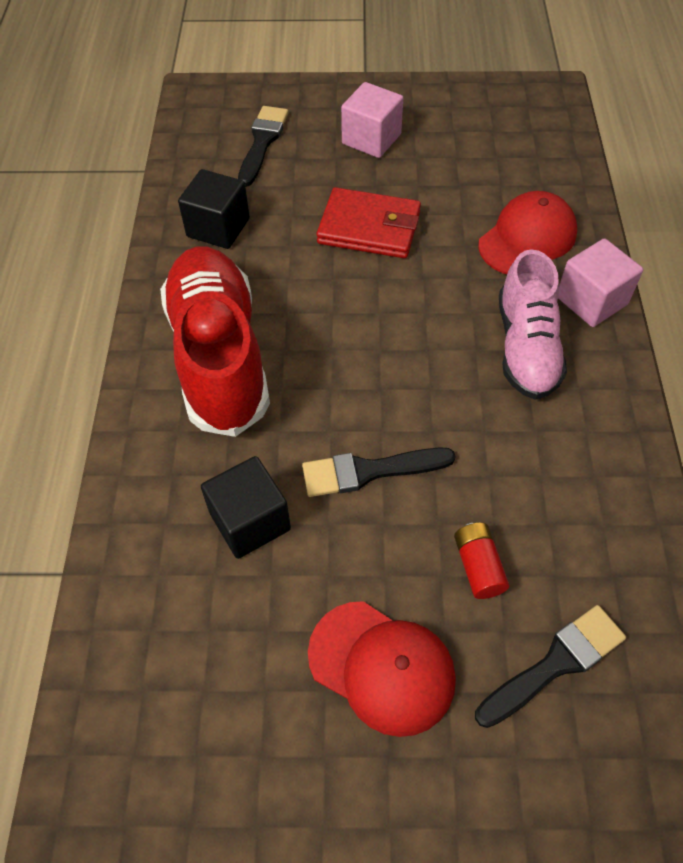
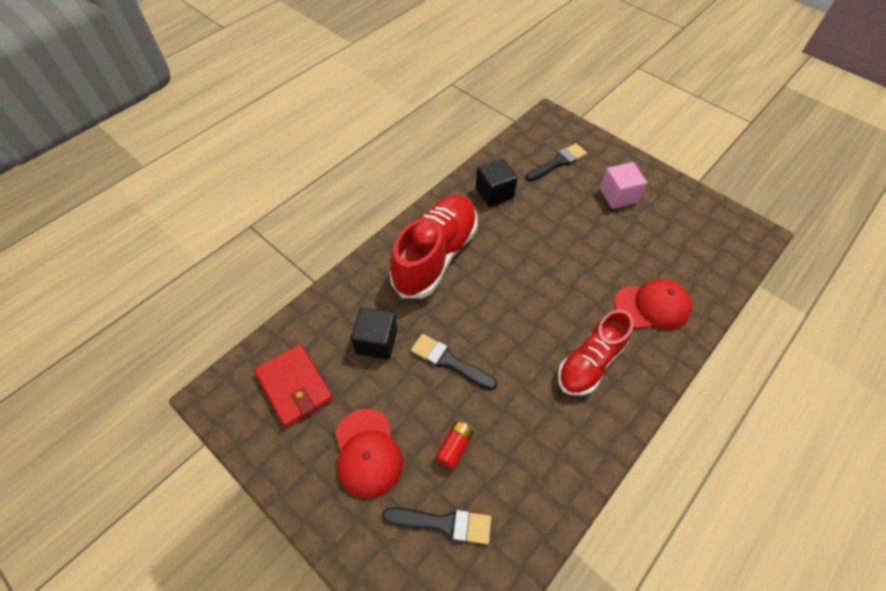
camera: 40 degrees right, 0 degrees up
red wallet [317,187,421,258] -> red wallet moved to [254,344,333,428]
pink shoe [499,249,567,400] -> red shoe [558,309,634,396]
pink cube [558,238,643,327] -> none

